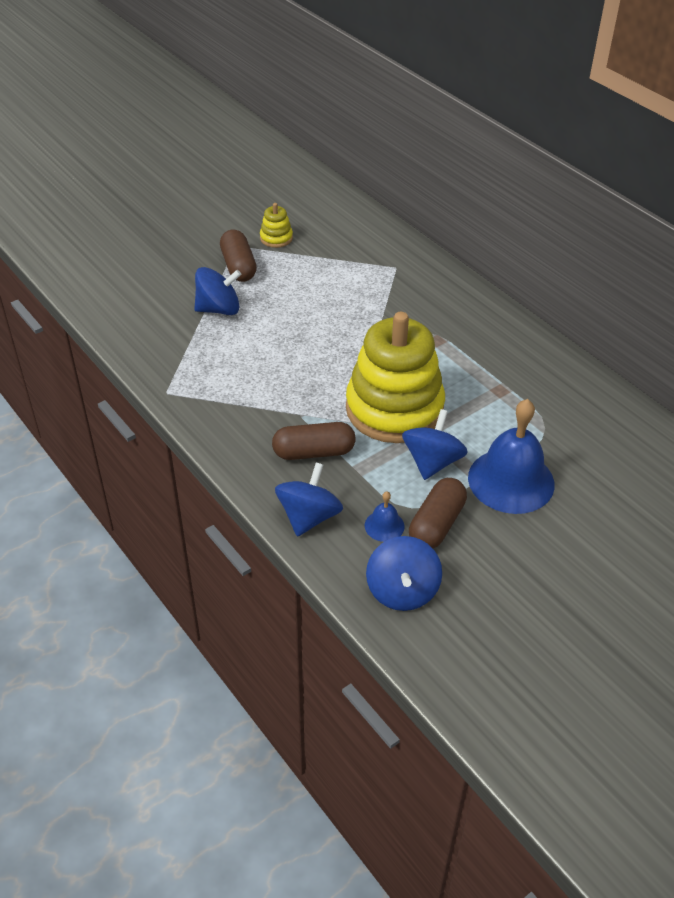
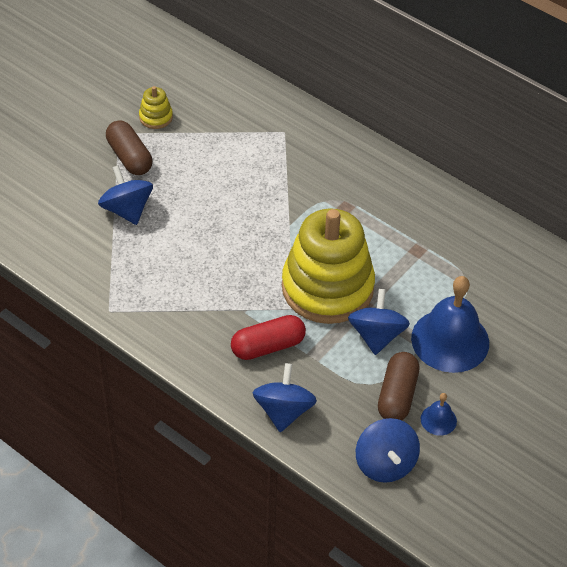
camera: 15 degrees left, 5 degrees up
blue spinning top [194,267,241,315] -> blue spinning top turned 90 degrees counterclockwise [98,165,153,225]
brown capsule [272,422,356,460] -> red capsule [231,315,306,360]
blue bell [365,491,405,542] -> blue bell moved to [421,393,457,436]

